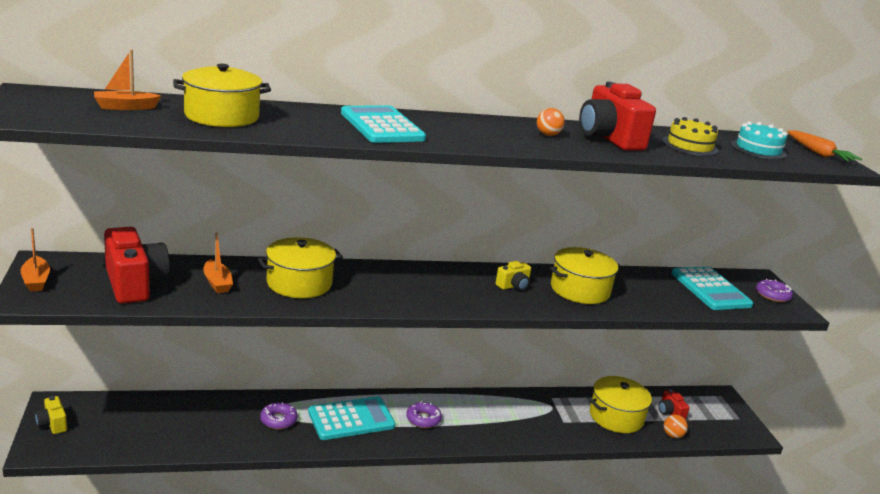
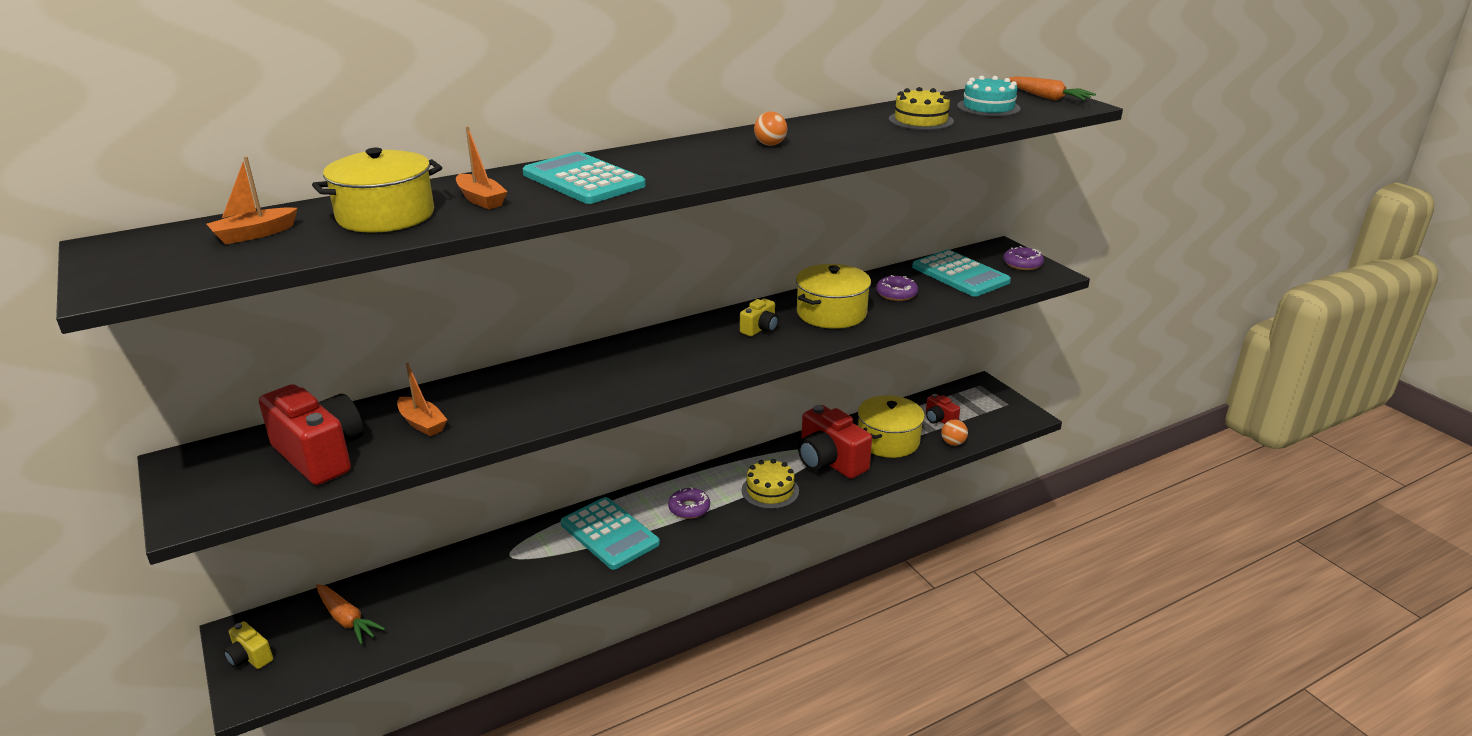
camera: 15 degrees left, 5 degrees up
orange boat [21,228,50,292] -> orange boat moved to [456,126,507,209]
yellow pot [258,237,343,298] -> none
purple donut [260,402,298,429] -> purple donut moved to [876,275,918,301]
turquoise calculator [308,396,396,440] -> turquoise calculator turned 90 degrees clockwise [561,497,660,570]
red camera [579,82,656,151] -> red camera moved to [798,405,872,479]
none -> orange carrot [316,584,386,644]
none -> yellow cake [742,459,799,509]

